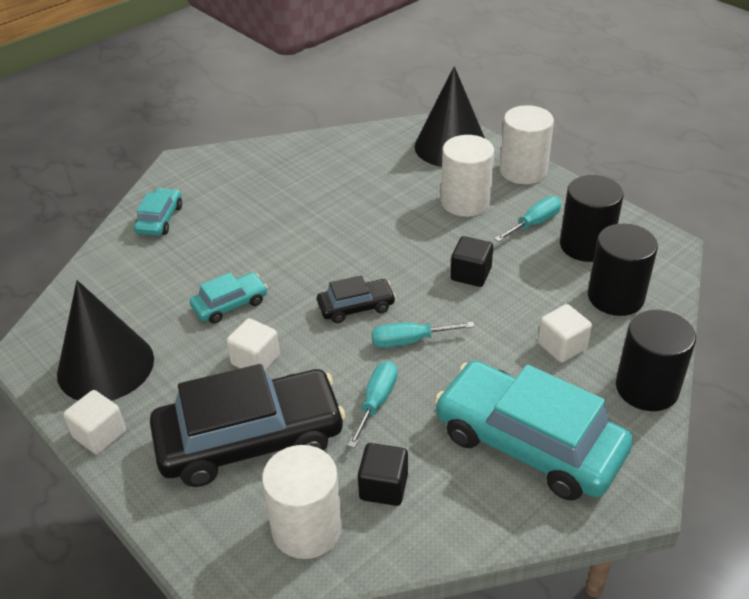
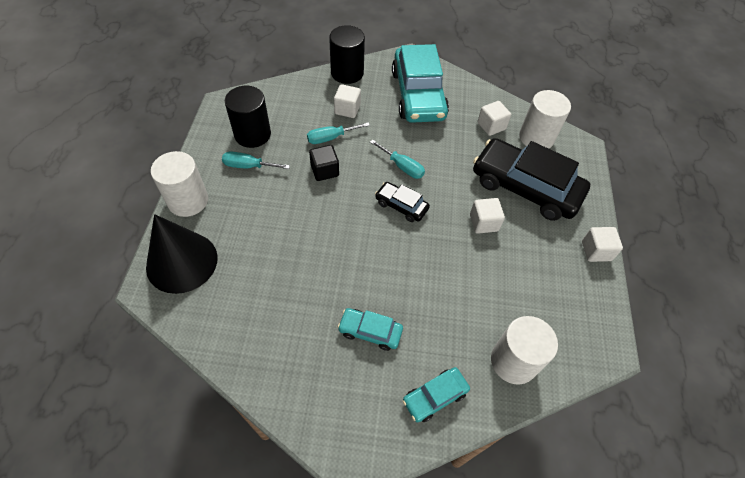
camera: 135 degrees left, 15 degrees up
black cone [57,280,154,400] -> none
turquoise car [190,273,268,324] -> turquoise car moved to [338,308,403,351]
turquoise screwdriver [347,361,398,448] -> turquoise screwdriver moved to [307,122,370,144]
black cube [358,443,408,506] -> white cube [477,101,511,136]
white cylinder [441,135,494,217] -> white cylinder moved to [491,316,558,384]
black cylinder [588,224,658,316] -> none

